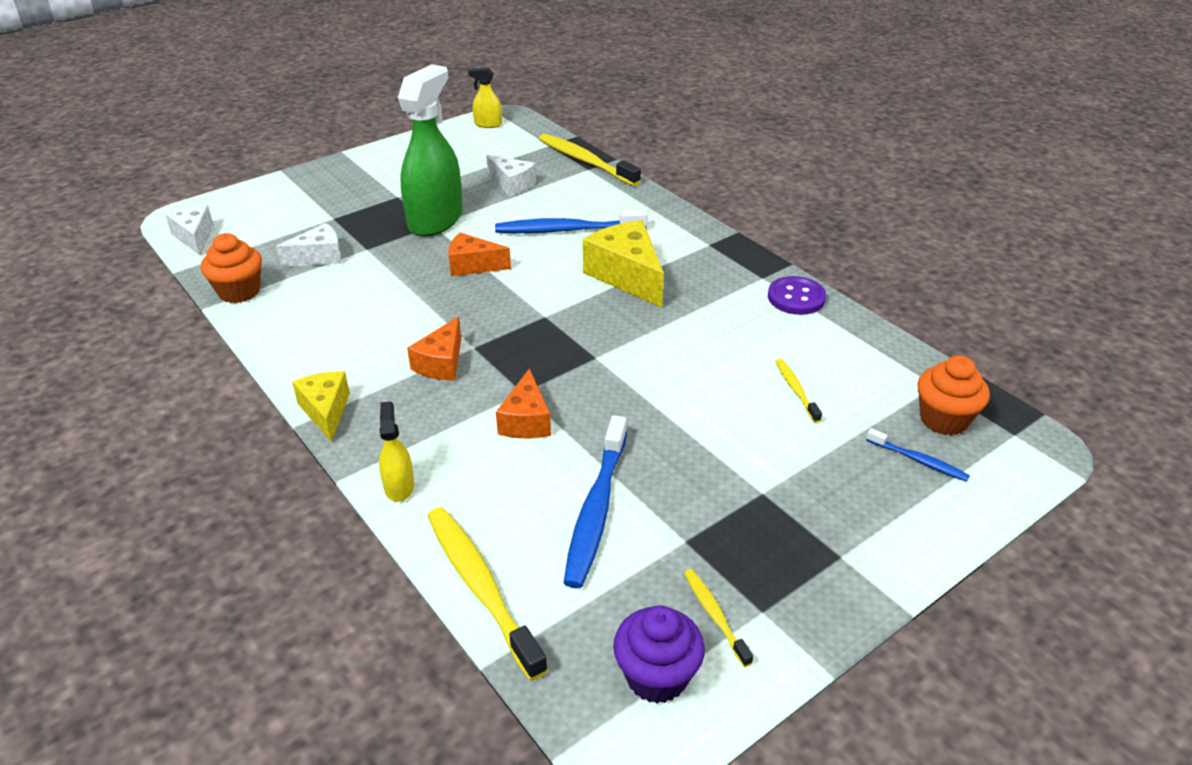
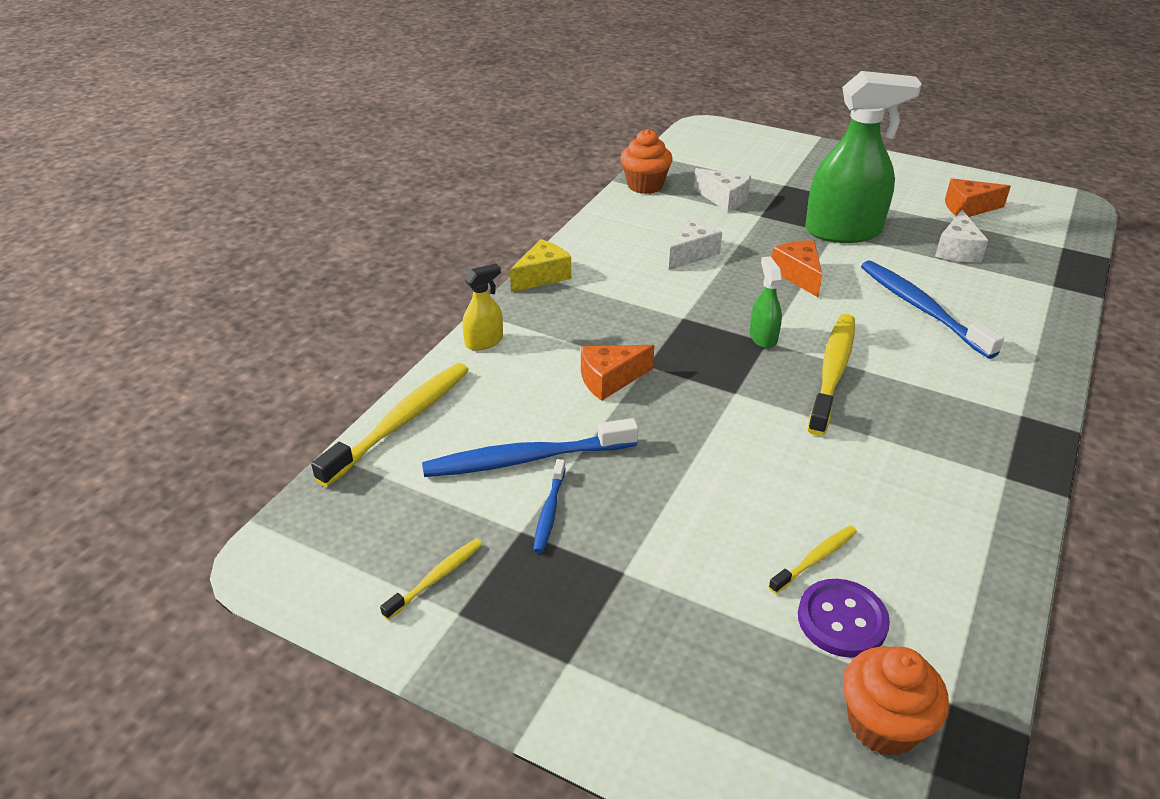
camera: 65 degrees right, 0 degrees up
white cheese [165,205,214,255] -> white cheese moved to [669,218,722,270]
orange cheese [407,317,461,381] -> orange cheese moved to [945,178,1011,217]
yellow spray bottle [468,68,502,128] -> none
yellow toothbrush [539,134,641,186] -> yellow toothbrush moved to [808,314,855,436]
yellow cheese [583,220,664,308] -> none
purple cupcake [613,606,705,704] -> none
purple button [768,276,826,315] -> purple button moved to [798,579,890,658]
blue toothbrush [866,428,970,482] -> blue toothbrush moved to [533,459,566,553]
none -> green spray bottle [749,256,782,348]

